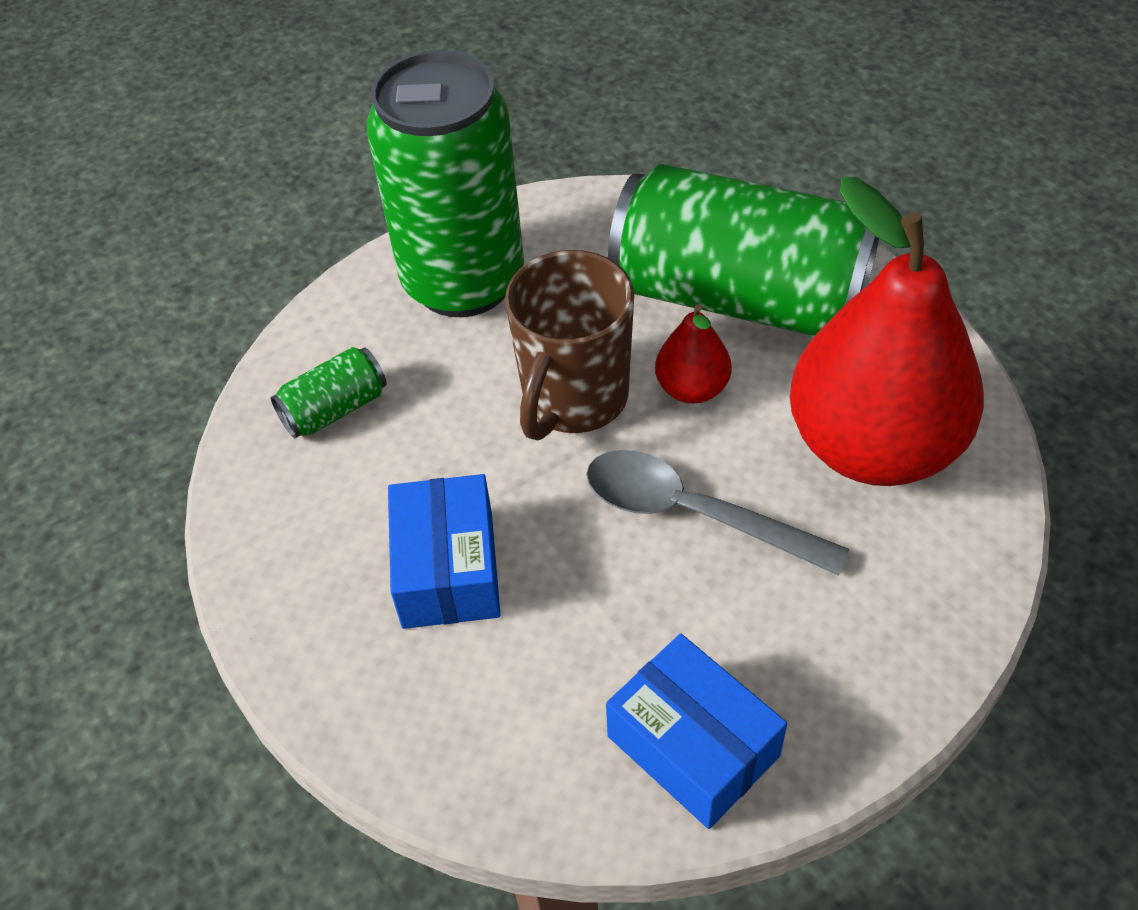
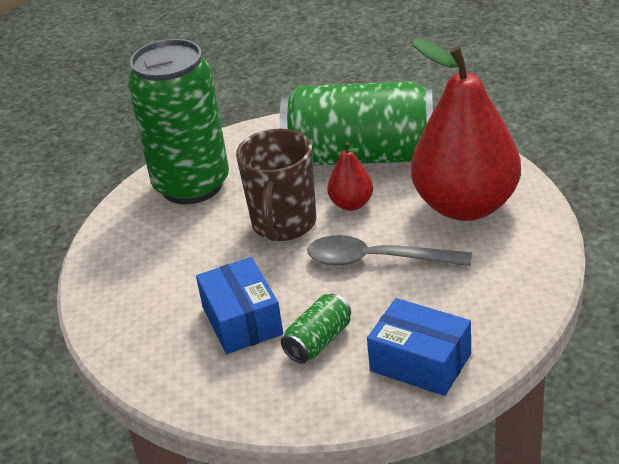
camera: 15 degrees left, 15 degrees down
green can [271,347,387,439] -> green can moved to [281,294,351,364]

